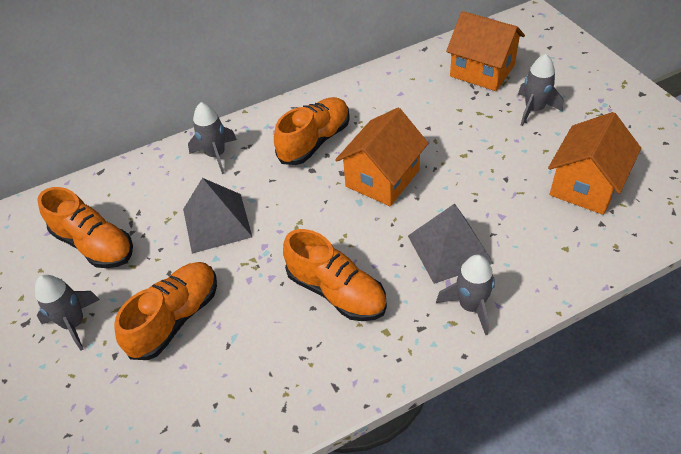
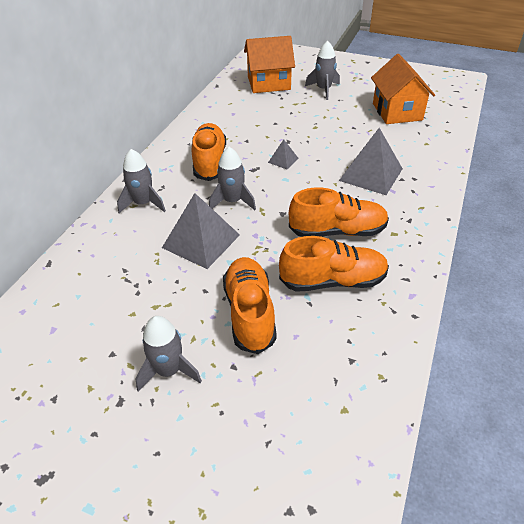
camera: 45 degrees left, 5 degrees down
orange shoe [37,187,133,268] -> orange shoe moved to [279,236,389,292]
orange house [335,108,428,206] -> grey pyramid [268,140,299,169]
grey rocket [436,255,495,335] -> grey rocket moved to [209,147,256,210]

